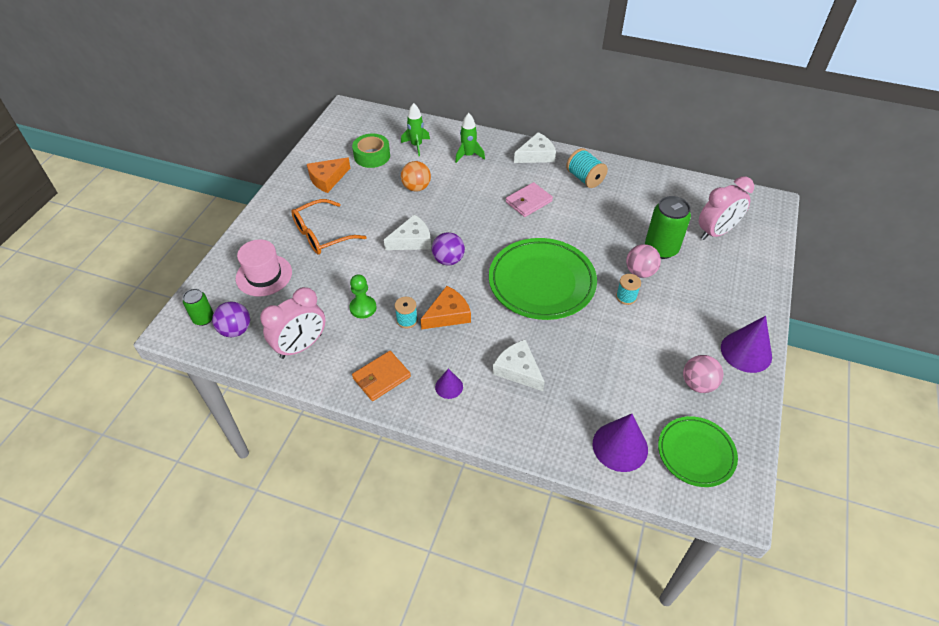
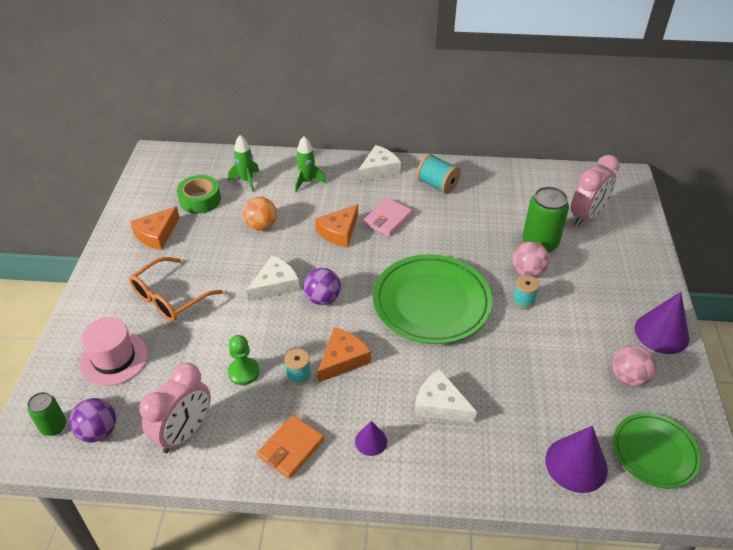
camera: 15 degrees left, 5 degrees down
none -> orange cheese [315,204,358,248]

